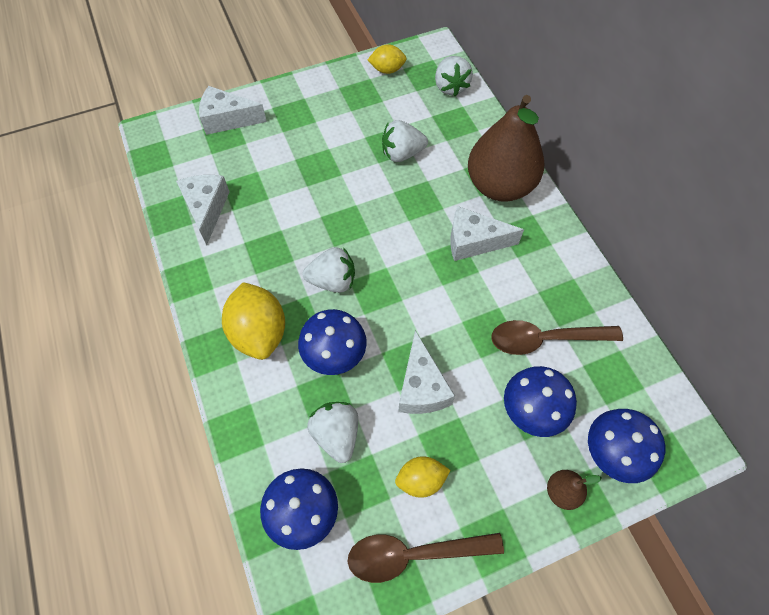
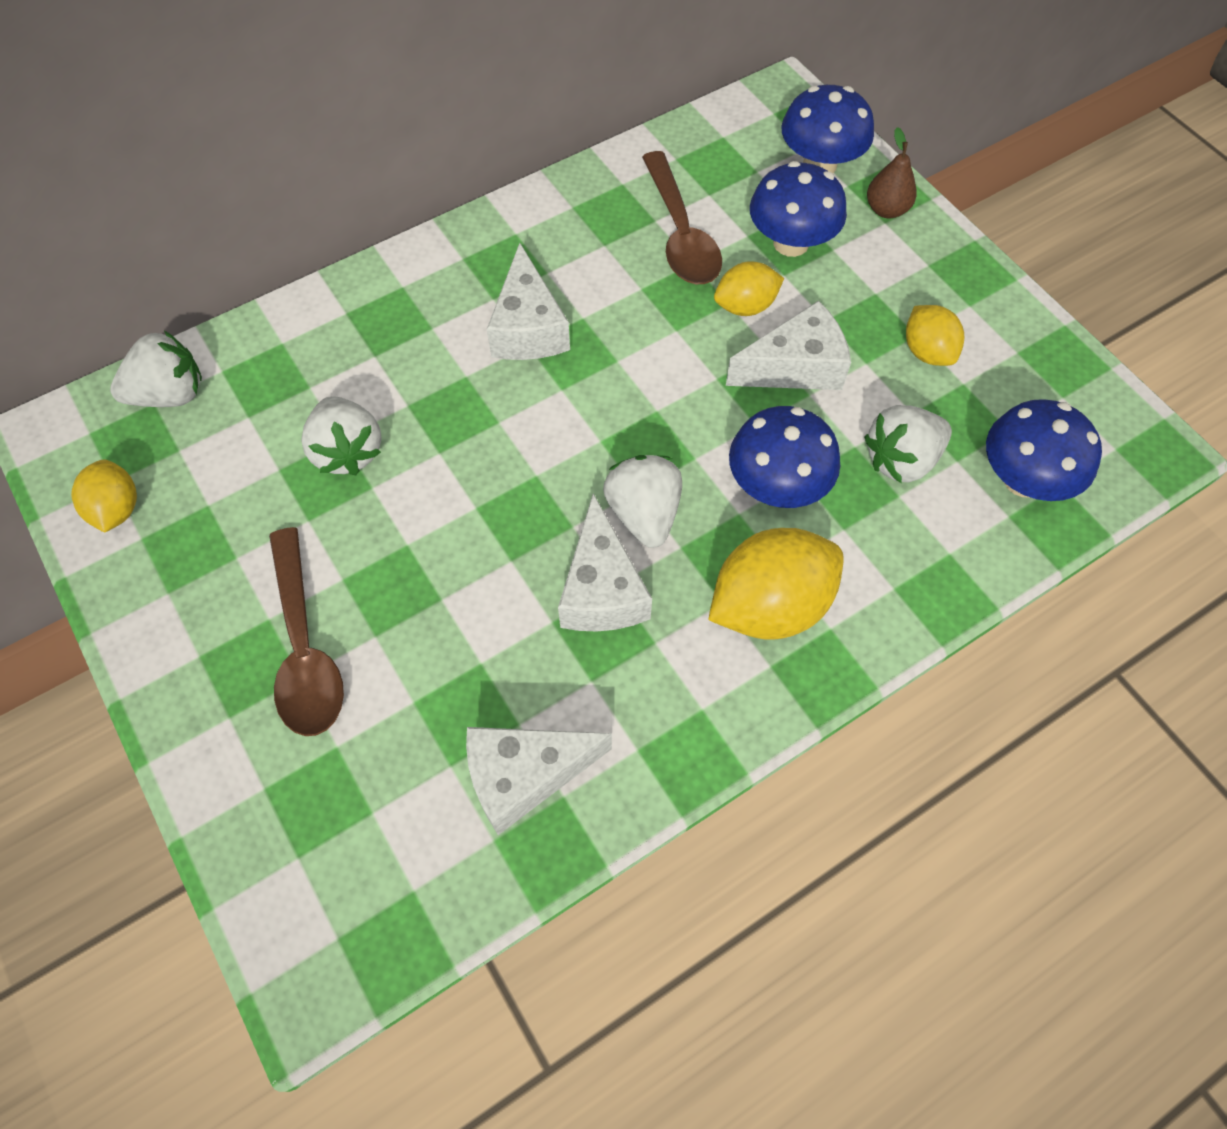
camera: 100 degrees left, 0 degrees up
white cheese [199,86,267,135] -> white cheese moved to [558,494,652,631]
brown spoon [348,533,504,583] -> brown spoon moved to [269,527,344,736]
brown pear [468,95,544,202] -> none
none -> yellow lemon [714,261,784,316]

